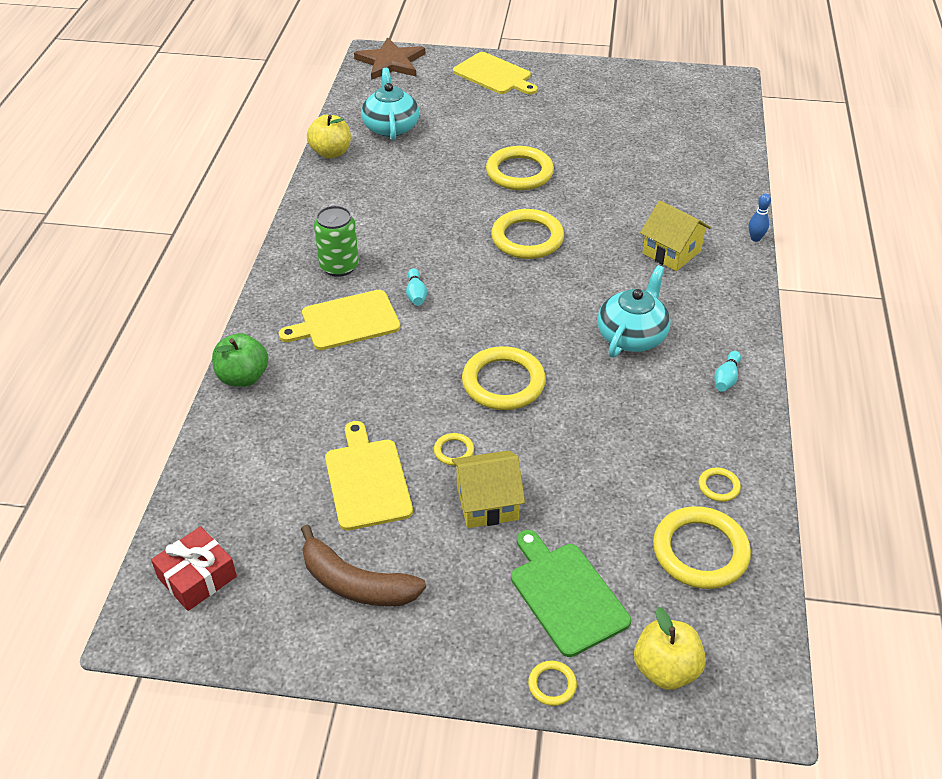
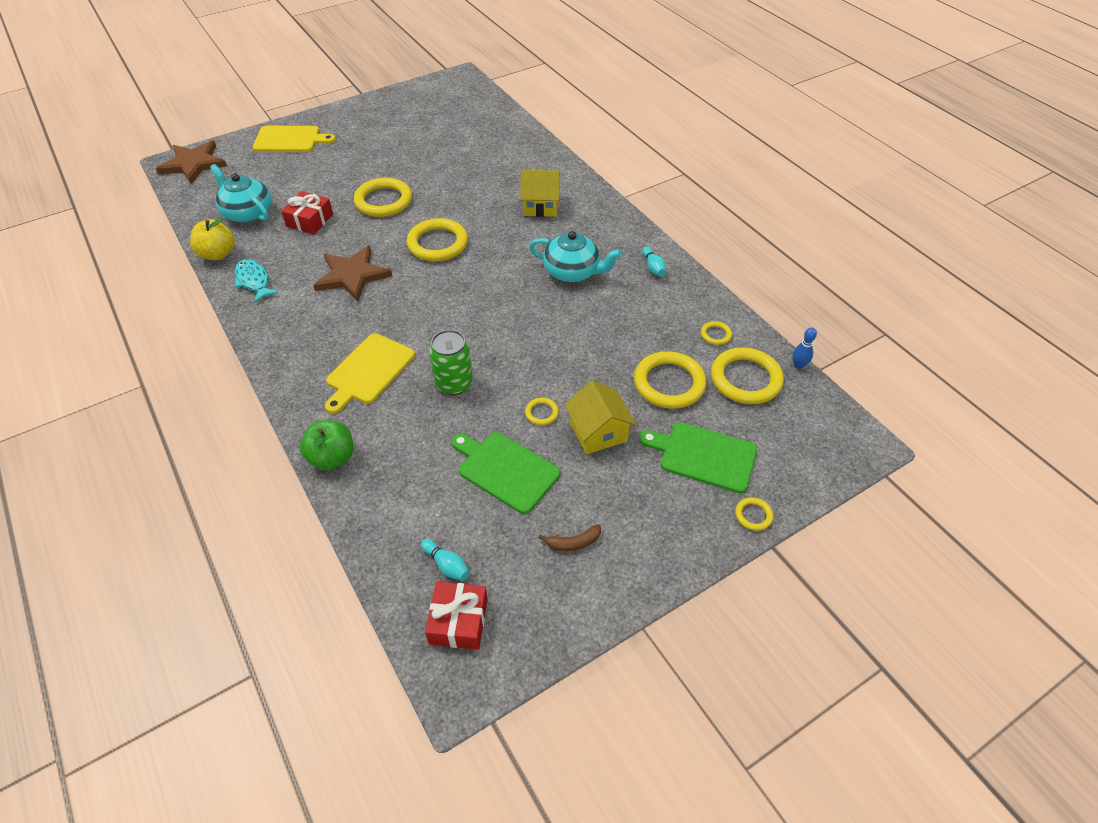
camera: 40 degrees left, 5 degrees up
brown banana [301,524,426,607] -> brown banana [538,524,601,551], size x0.51
green can [314,206,359,277] -> green can moved to [429,330,473,395]
yellow cutting board [325,421,413,531] -> green cutting board [451,432,560,514]
turquoise bowling pin [406,268,427,306] -> turquoise bowling pin moved to [421,539,469,581]
yellow house [452,450,525,528] -> yellow house turned 60 degrees counterclockwise [564,381,636,454]
yellow ring [462,346,546,410] -> yellow ring moved to [634,351,706,409]
turquoise teapot [597,265,671,358] -> turquoise teapot turned 120 degrees clockwise [529,231,622,282]
yellow apple [634,607,706,690] -> none
blue bowling pin [749,193,771,242] -> blue bowling pin moved to [792,328,817,369]
none -> turquoise fish [234,259,279,303]
none -> red gift [281,191,333,234]
none -> brown star [313,245,392,302]

